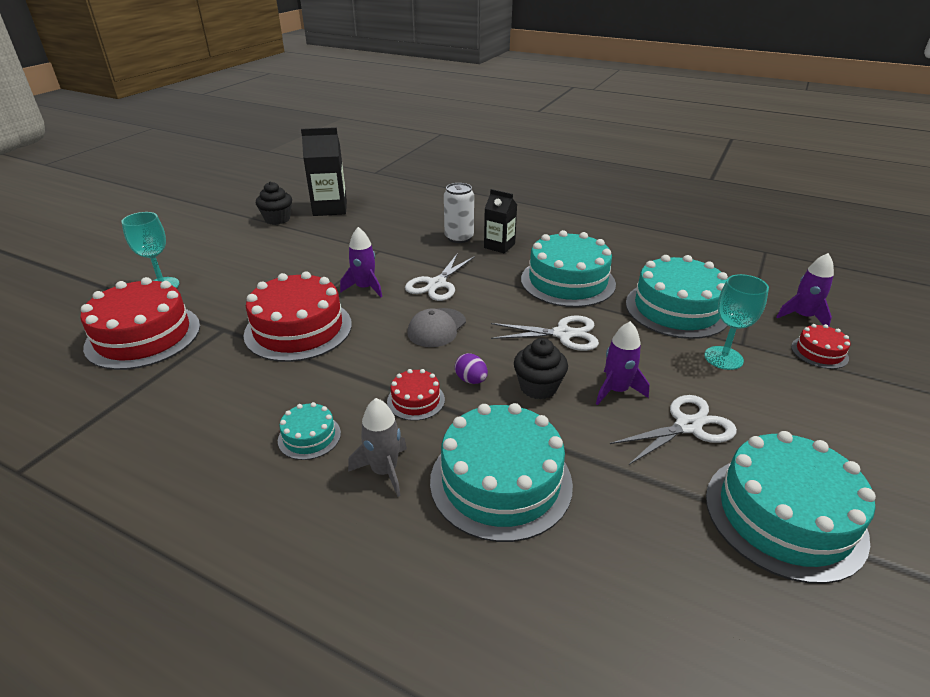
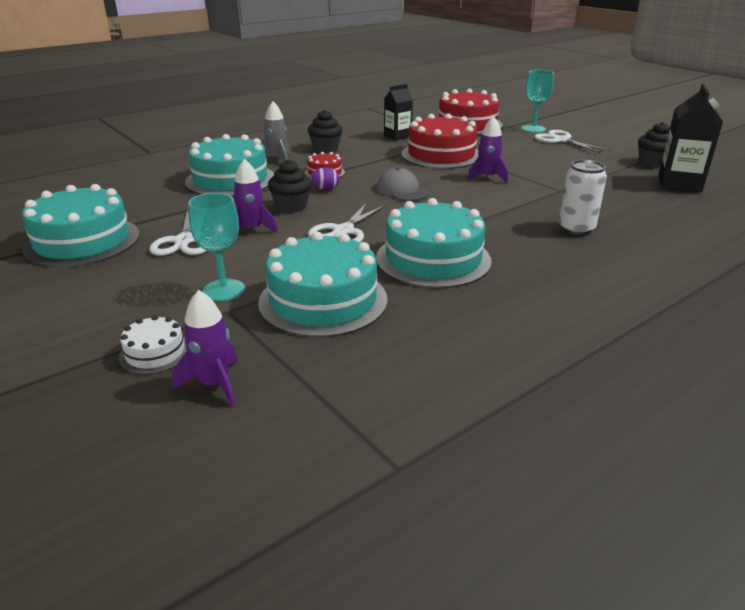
camera: 115 degrees right, 5 degrees down
turquoise cake [278,402,341,460] -> black cupcake [308,110,343,153]
white scissors [405,254,475,301] -> white scissors moved to [534,130,611,153]
black carton [484,189,517,253] -> black carton moved to [384,84,413,141]
red cake [791,324,850,369] -> white cake [119,315,187,375]

